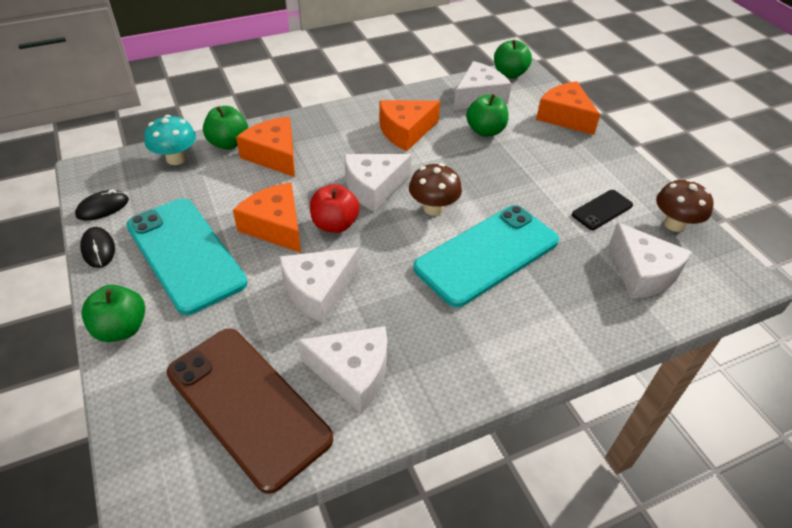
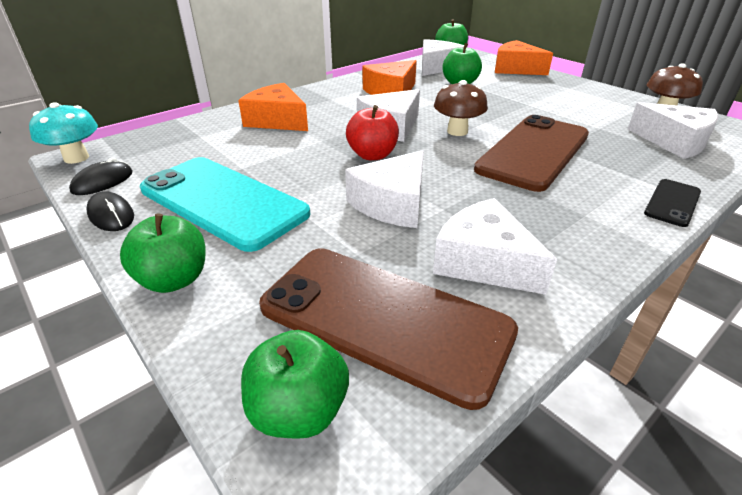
camera: 15 degrees left, 10 degrees down
turquoise mushroom [144,115,196,165] -> turquoise mushroom moved to [29,102,98,164]
green apple [203,106,248,149] -> green apple moved to [241,330,349,439]
orange cheese [233,182,301,253] -> none
white cheese [298,326,387,413] -> white cheese turned 135 degrees counterclockwise [433,198,557,295]
turquoise phone [413,205,559,307] -> brown phone [474,115,589,192]
black phone [572,190,633,230] -> black phone moved to [644,179,701,227]

